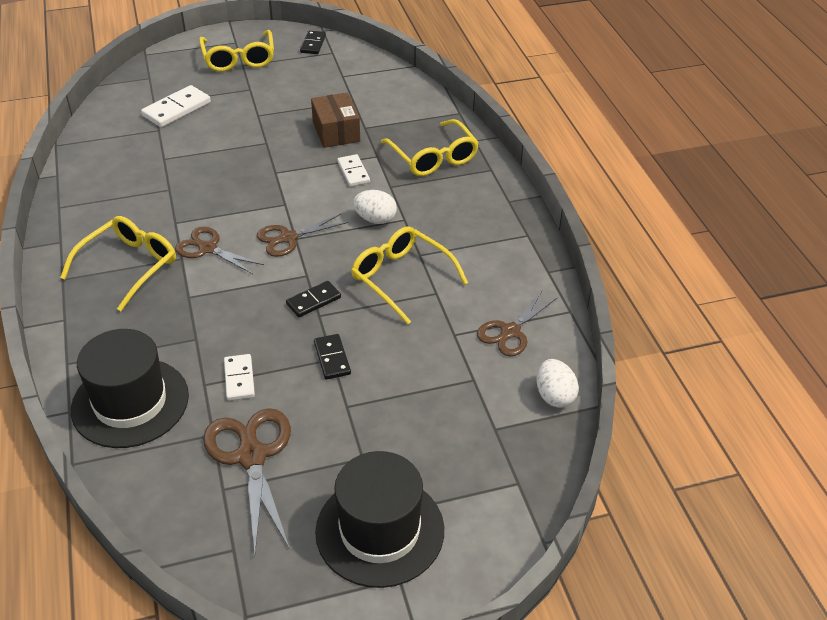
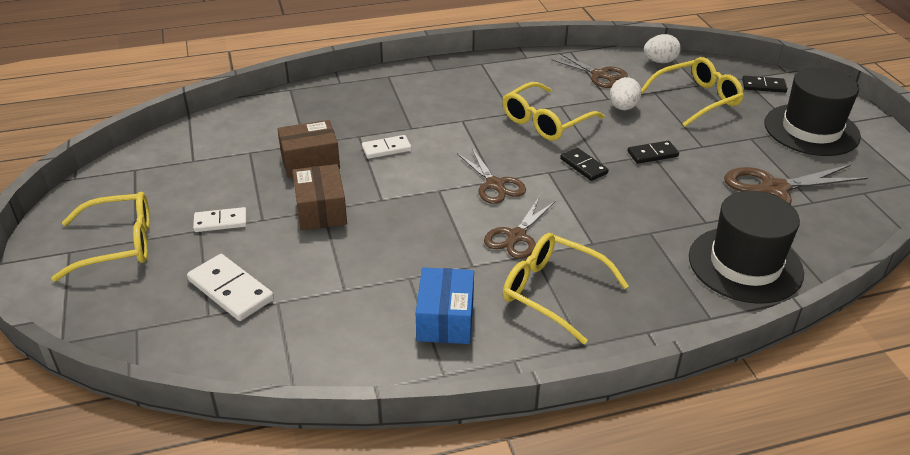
camera: 90 degrees left, 5 degrees down
white domino [224,354,255,401] -> white domino moved to [193,207,247,232]
black domino [300,31,326,54] -> black domino moved to [742,76,787,93]
white egg [353,190,397,224] -> white egg moved to [610,77,642,110]
yellow glasses [381,119,479,176] -> yellow glasses moved to [641,57,744,127]
none -> brown box [292,164,347,231]
none -> blue box [416,268,474,344]

